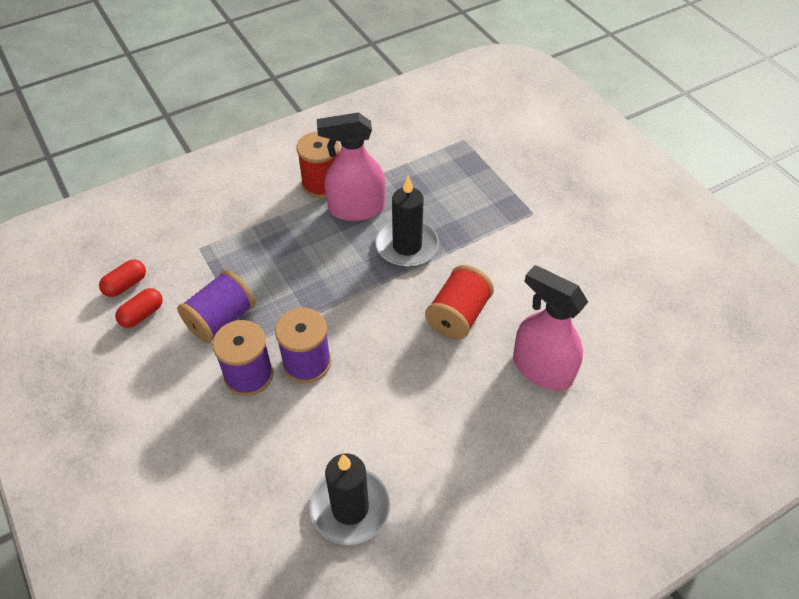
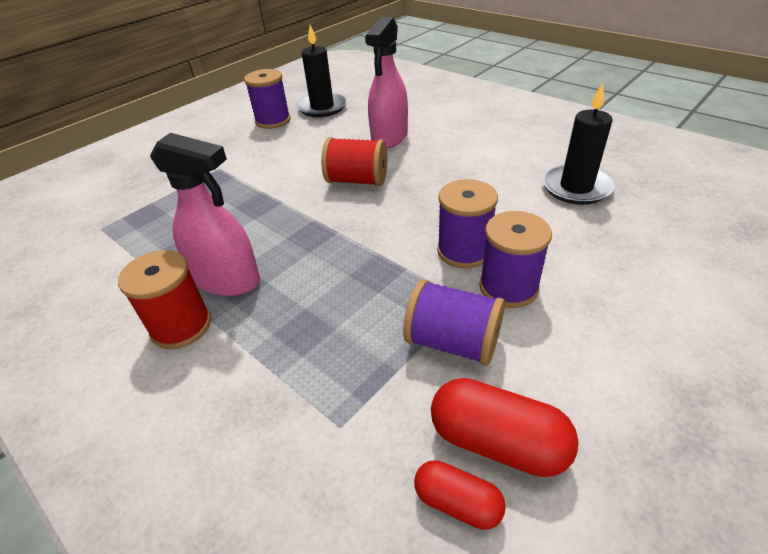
camera: 105 degrees left, 10 degrees down
red capsule [115,288,163,328] -> red capsule [431,378,579,477], size x1.68
pink spray bottle [317,112,385,221] -> pink spray bottle turned 45 degrees counterclockwise [150,133,260,296]
black candle [375,176,439,267] -> black candle moved to [297,25,347,117]
none -> purple spool [244,69,291,129]

